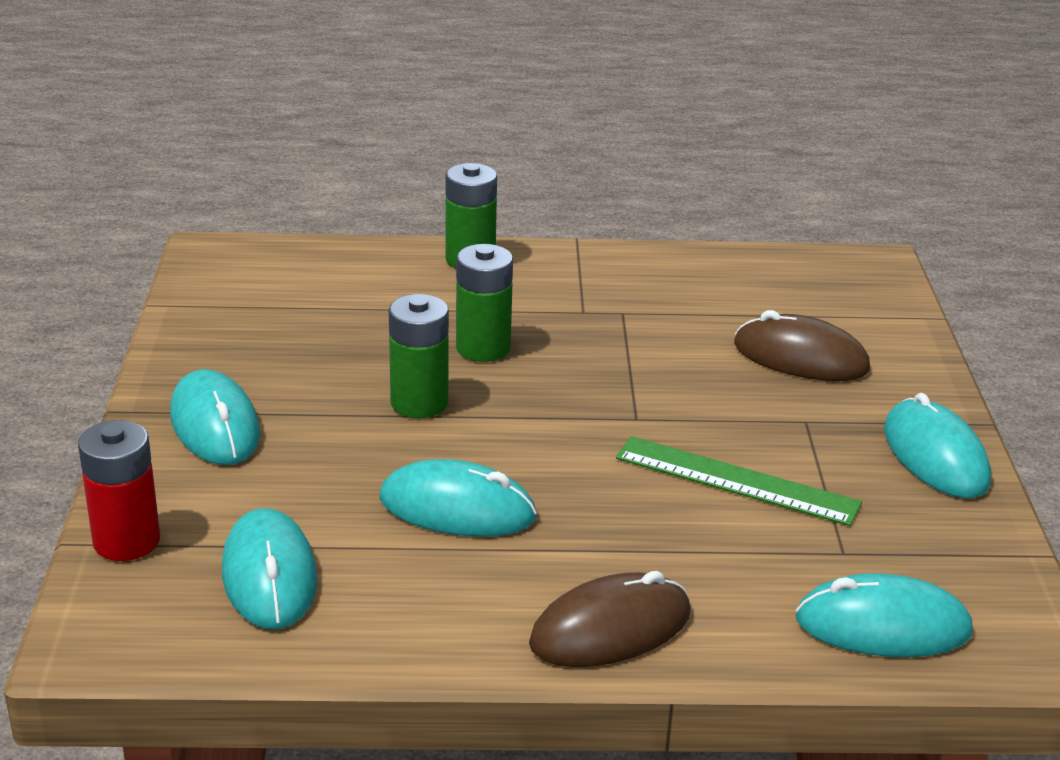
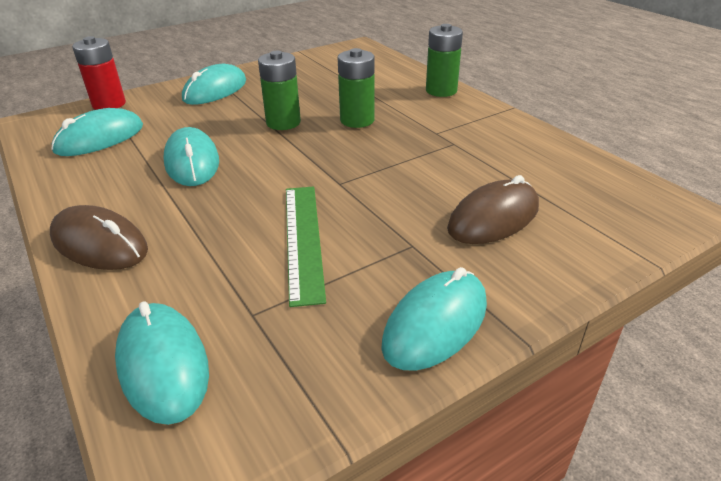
camera: 60 degrees right, 5 degrees up
brown mouse [734,310,870,381] -> brown mouse turned 60 degrees clockwise [447,175,539,244]

